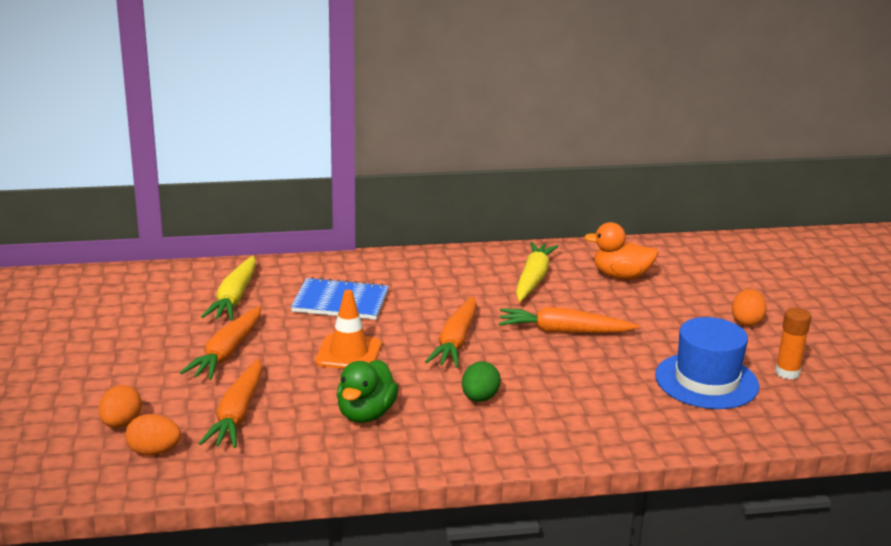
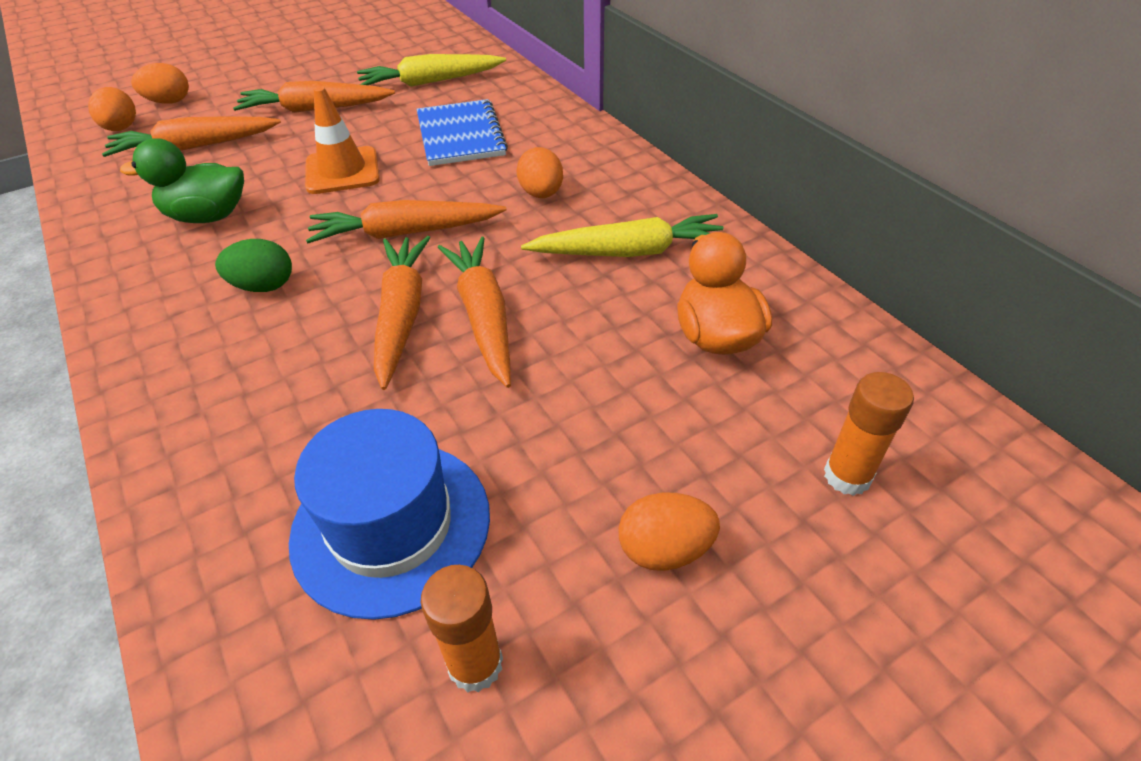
camera: 70 degrees right, 20 degrees up
none -> orange carrot [374,236,430,390]
none -> orange egg [516,147,563,198]
none -> orange glue stick [824,372,914,496]

